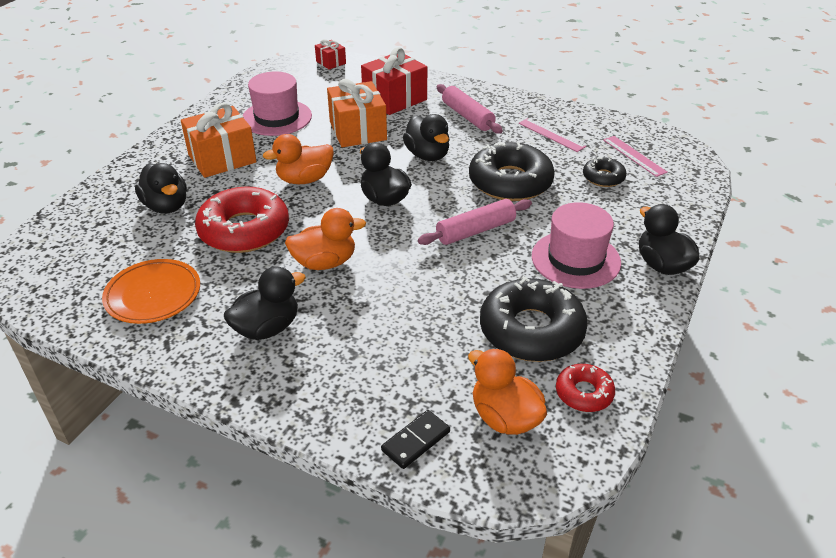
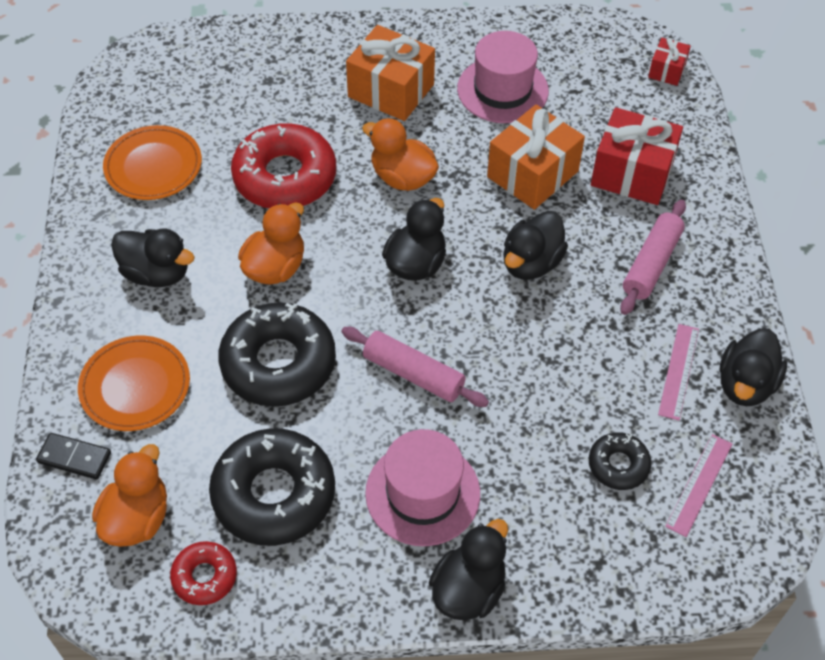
camera: 60 degrees right, 15 degrees up
black duck [135,163,187,213] -> black duck moved to [719,328,787,407]
orange duck [285,208,366,270] -> orange duck turned 105 degrees counterclockwise [238,202,304,285]
black donut [469,142,555,201] -> black donut moved to [218,302,336,407]
none -> orange plate [78,336,190,431]

